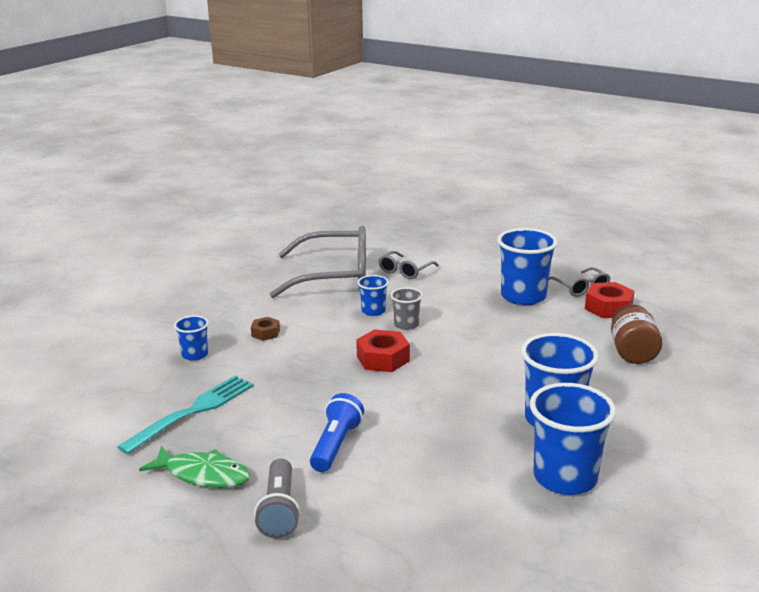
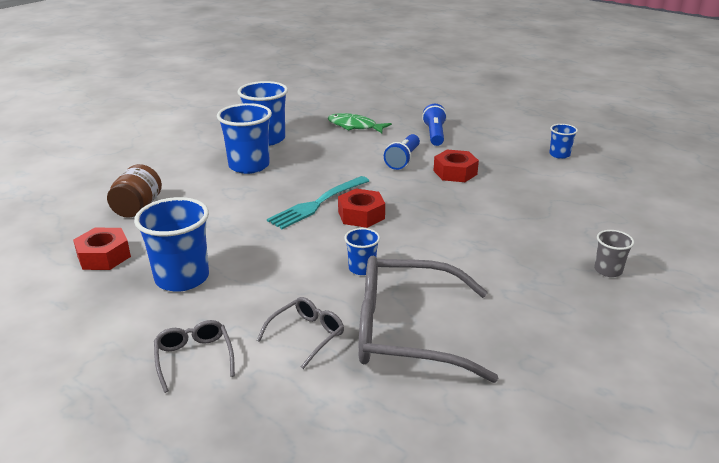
camera: 175 degrees left, 5 degrees up
turquoise fork [117,376,254,454] -> turquoise fork moved to [267,176,369,229]
green fish [139,446,250,488] -> green fish moved to [327,113,392,133]
blue cup [174,315,209,361] -> blue cup moved to [549,124,578,159]
brown nut [251,317,280,341] -> none
grey flashlight [254,458,300,538] -> blue flashlight [422,104,447,146]
grey cup [391,288,423,330] -> grey cup moved to [594,230,634,277]
grey glasses [549,267,611,297] -> grey glasses moved to [154,320,235,393]
none -> red nut [433,150,479,182]

